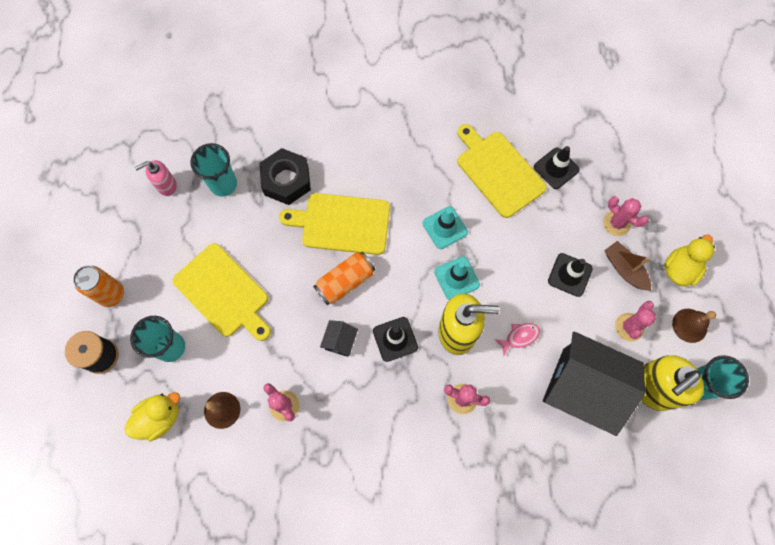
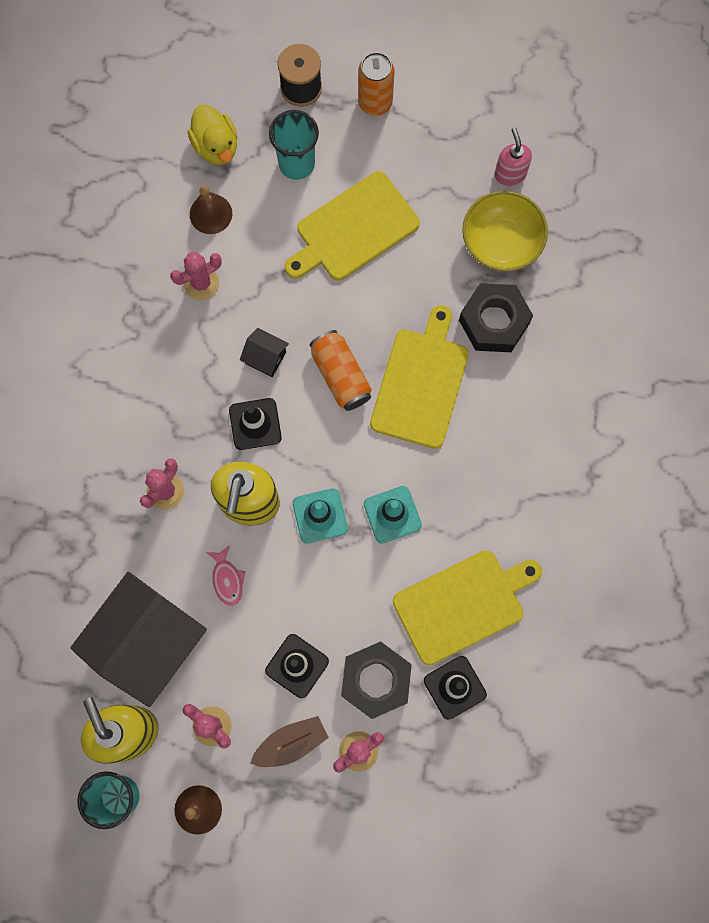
camera: 100 degrees right, 5 degrees up
turquoise cup [191,143,237,197] -> yellow bowl [462,191,548,271]
yellow duck [664,234,715,286] -> none
none -> black nut [341,641,412,719]

